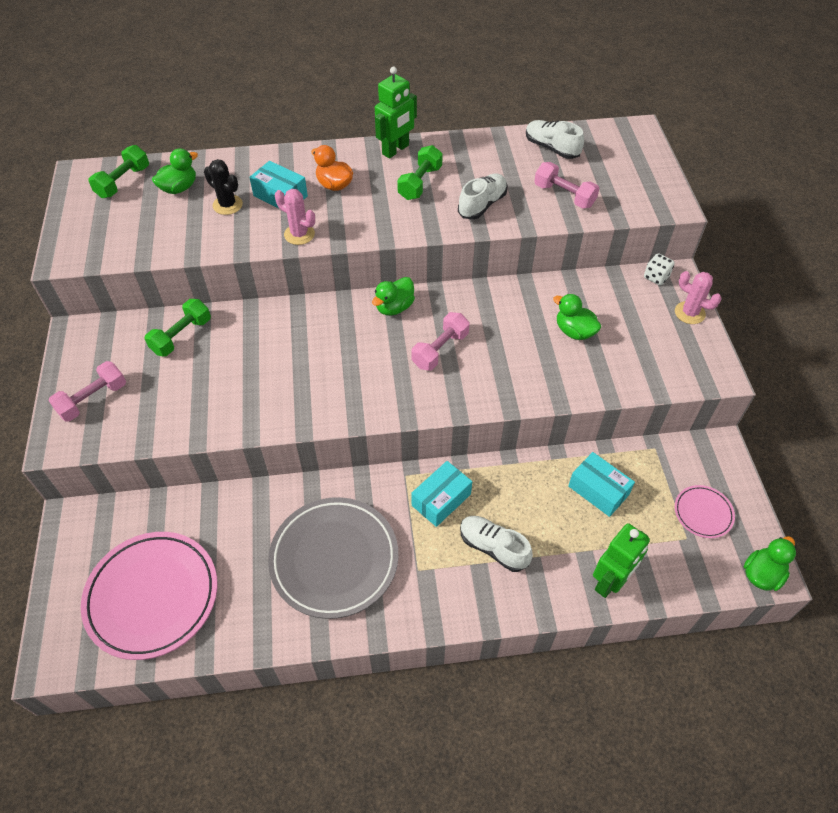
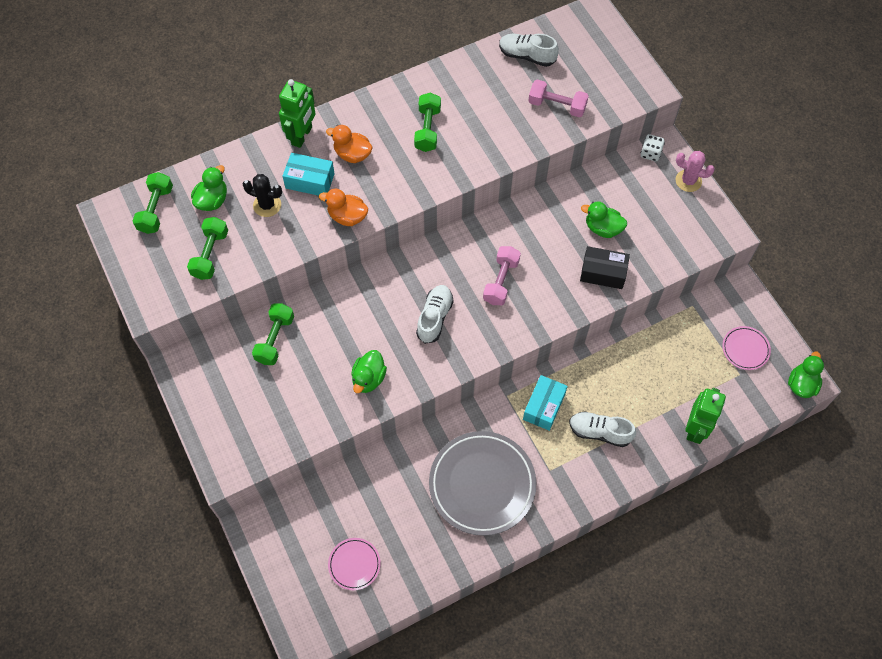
camera: 20 degrees left, 10 degrees up
pink dumbbell [48,361,126,422] -> none
pink plate [81,532,217,660] -> pink plate [328,538,381,590], size x0.47
pink cactus [275,189,315,245] -> orange duck [319,188,368,226]
green duck [372,277,415,316] -> green duck moved to [351,350,387,393]
green robot [375,67,417,159] -> green robot moved to [279,79,316,148]
white shoe [458,173,508,219] -> white shoe moved to [416,285,454,344]
turquoise box [568,452,635,517] -> none
none -> green dumbbell [187,217,228,280]
none -> black box [580,246,630,289]

